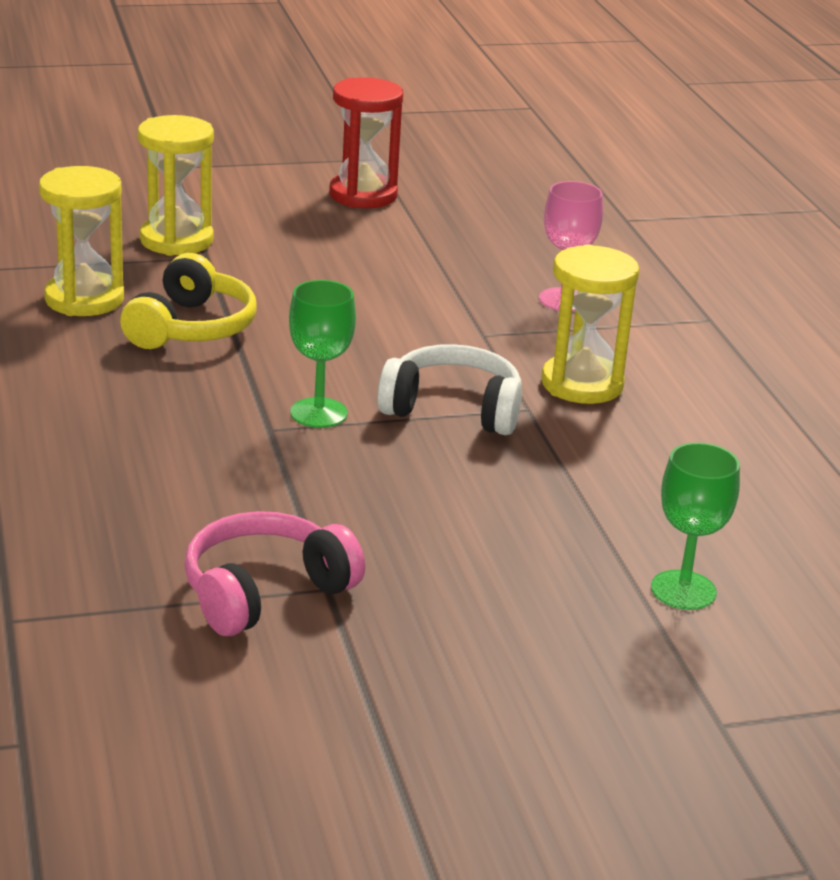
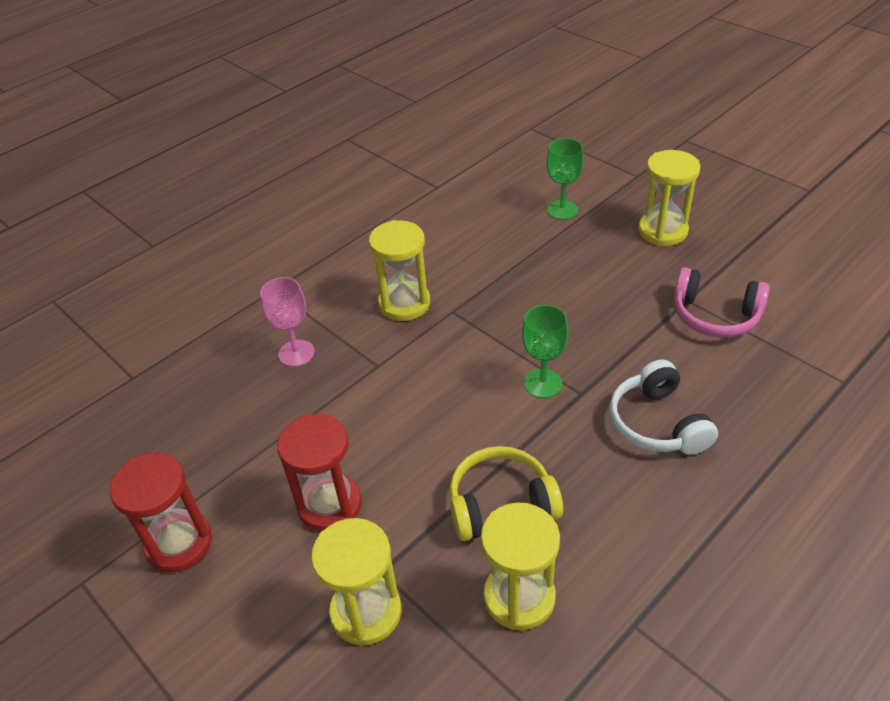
camera: 115 degrees left, 15 degrees up
white headphones [377,344,522,435] -> white headphones moved to [609,360,718,455]
none -> red hourglass [277,413,362,532]
none -> yellow hourglass [638,150,701,246]

